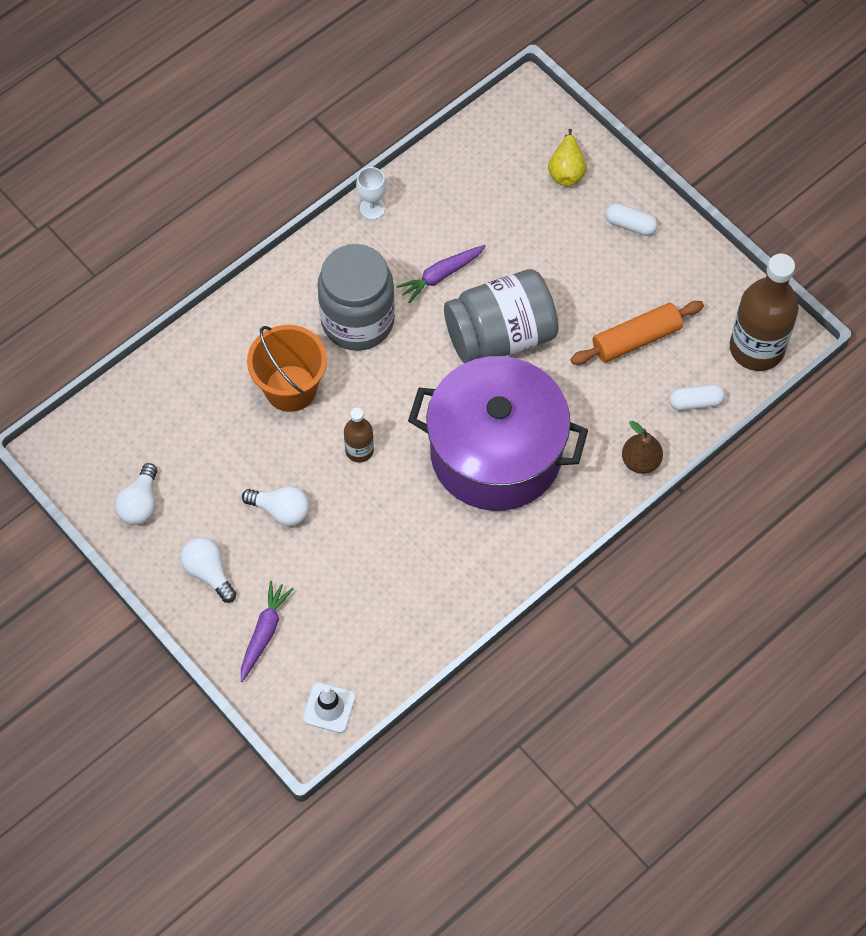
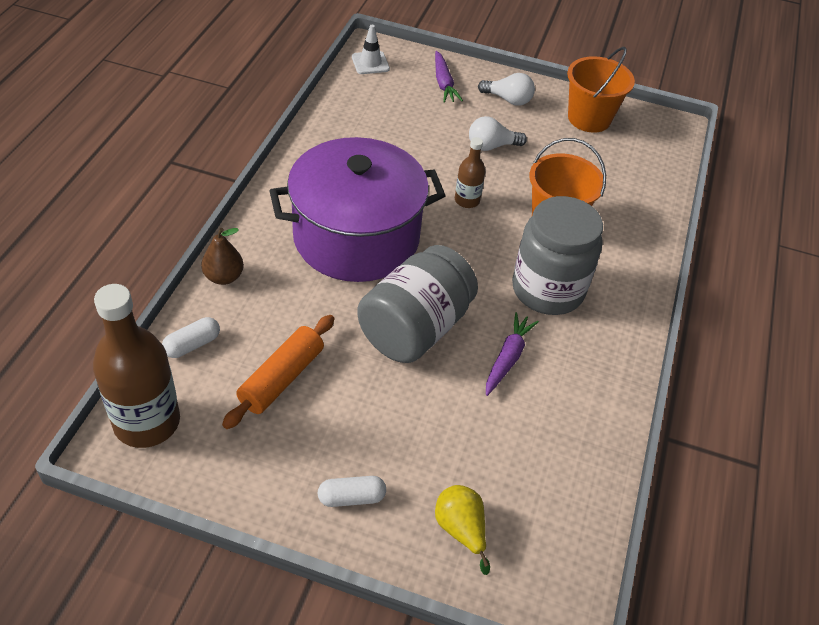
camera: 145 degrees right, 15 degrees down
white light bulb [115,463,157,525] -> orange bucket [567,47,635,133]
white goblet [356,167,386,220] -> none

